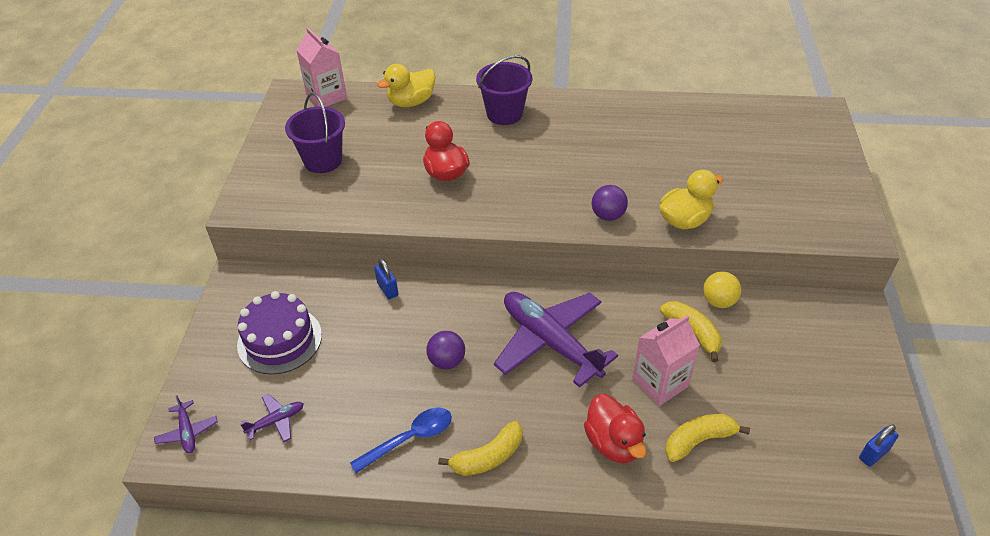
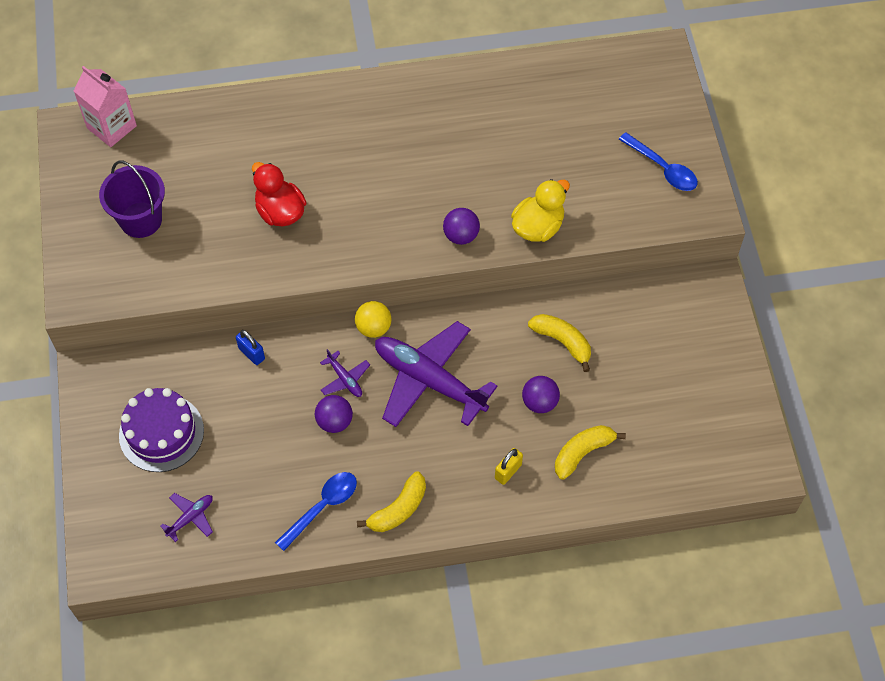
camera: 15 degrees left, 15 degrees up
purple plane [154,395,218,453] -> purple plane moved to [320,349,370,397]
yellow duck [377,64,436,107] -> none
purple bucket [476,55,532,125] -> none
red duck [584,394,646,463] -> yellow padlock [495,448,523,485]
pink carton [632,315,700,406] -> purple ball [522,376,560,413]
yellow ball [703,271,741,308] -> yellow ball moved to [355,301,391,338]
blue padlock [859,424,899,467] -> none
none -> blue spoon [619,132,698,191]

